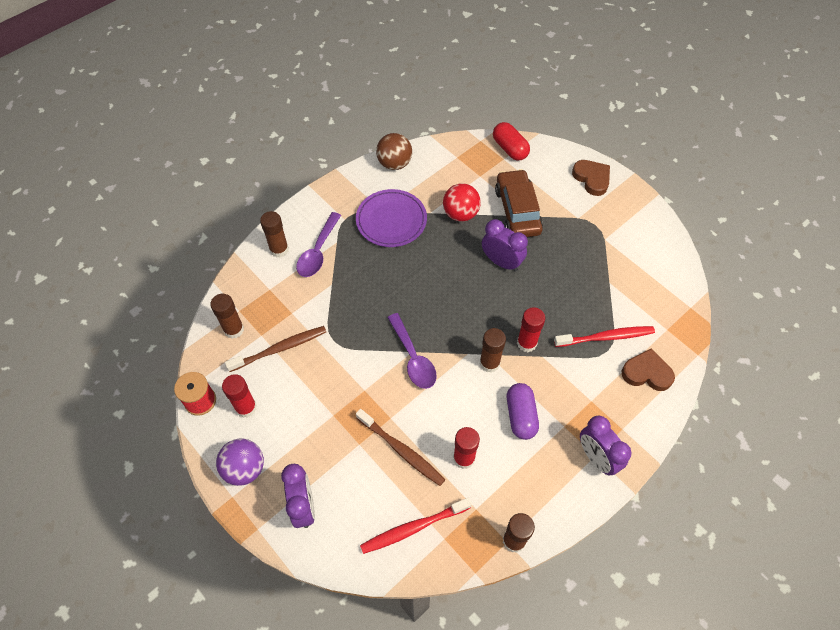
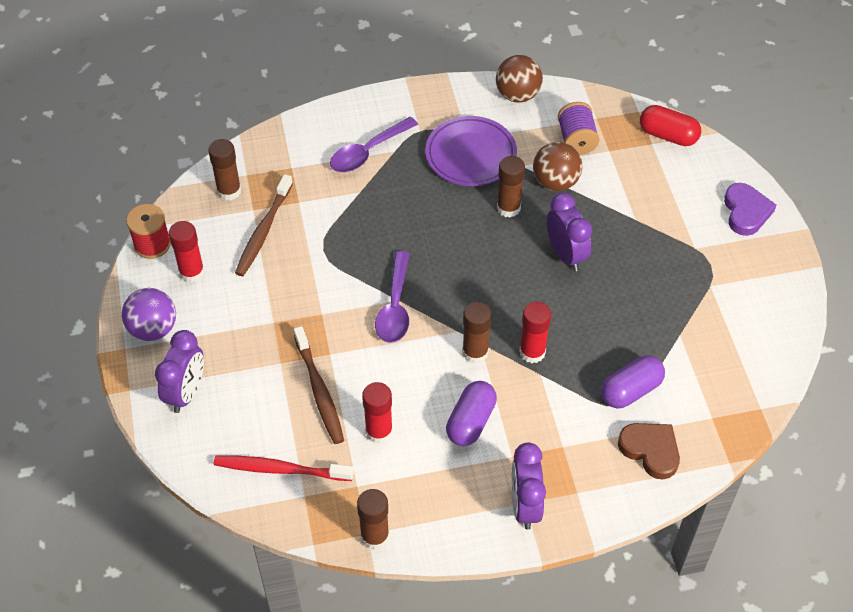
camera: 30 degrees right, 5 degrees down
brown toothbrush [225,326,326,372] -> brown toothbrush turned 105 degrees clockwise [235,174,293,276]
brown glue stick [260,211,289,258] -> brown glue stick moved to [497,156,525,217]
red ball [443,183,481,222] -> brown ball [533,142,582,191]
red capsule [493,122,530,161] -> red capsule turned 60 degrees counterclockwise [640,105,701,146]
brown car [495,169,543,237] -> none
red toothbrush [554,326,655,347] -> purple capsule [601,355,665,408]
brown heart [572,160,610,196] -> purple heart [724,183,776,236]
none -> purple spool [558,102,600,155]

